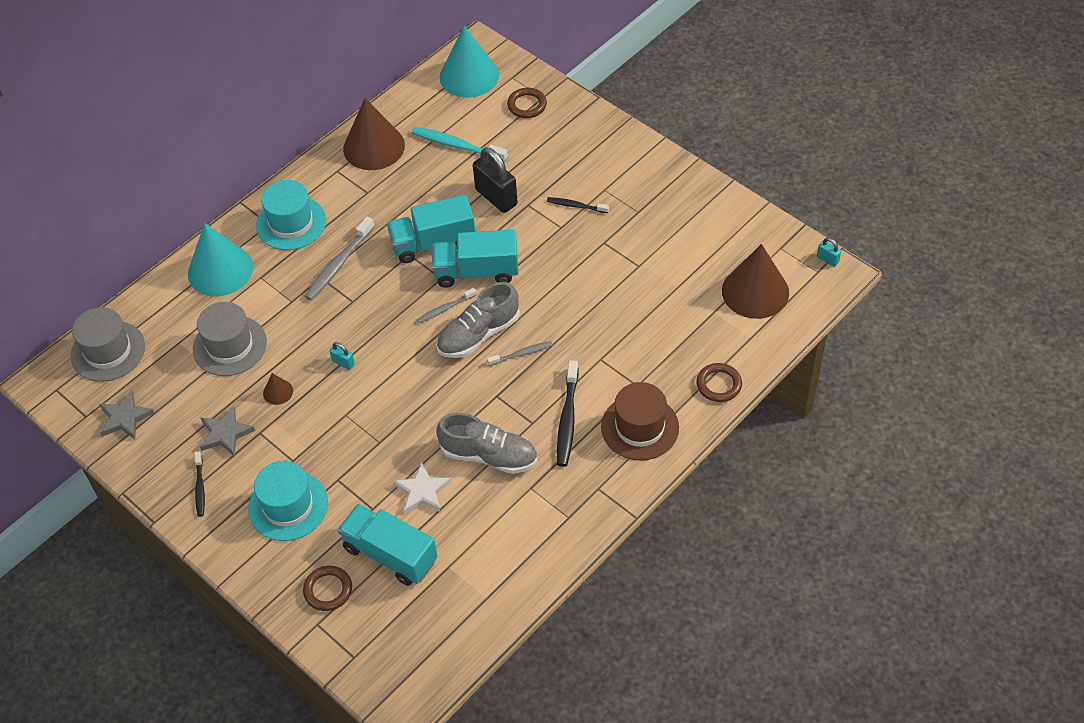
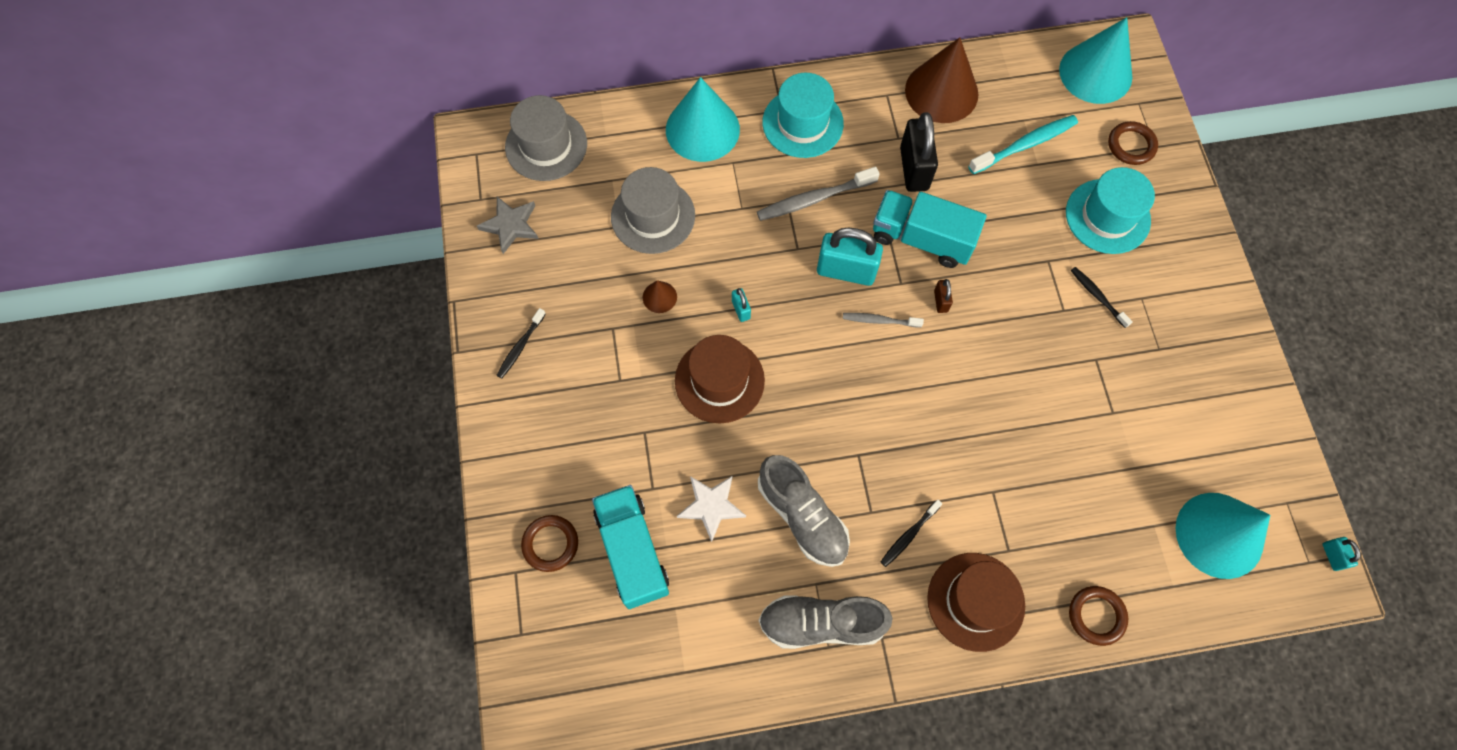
camera: 35 degrees right, 15 degrees up
grey star [200,405,255,456] -> none
turquoise hat [248,461,328,541] -> turquoise hat moved to [1066,167,1155,254]
turquoise toothbrush [412,127,508,163] -> turquoise toothbrush turned 90 degrees clockwise [968,115,1078,174]
turquoise truck [432,230,518,288] -> brown padlock [934,279,953,313]
grey shoe [436,282,520,358] -> grey shoe moved to [759,595,893,649]
black padlock [473,147,518,213] -> black padlock moved to [900,112,938,192]
grey toothbrush [487,341,553,366] -> none
black toothbrush [557,360,578,467] -> black toothbrush [881,500,942,567], size x0.59
brown cone [722,244,789,319] -> turquoise cone [1175,493,1270,579]
none -> brown hat [675,335,765,424]
none -> turquoise padlock [817,228,883,286]

